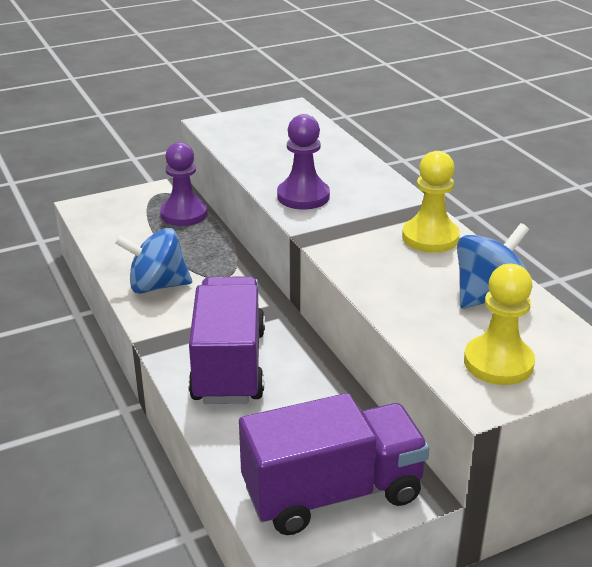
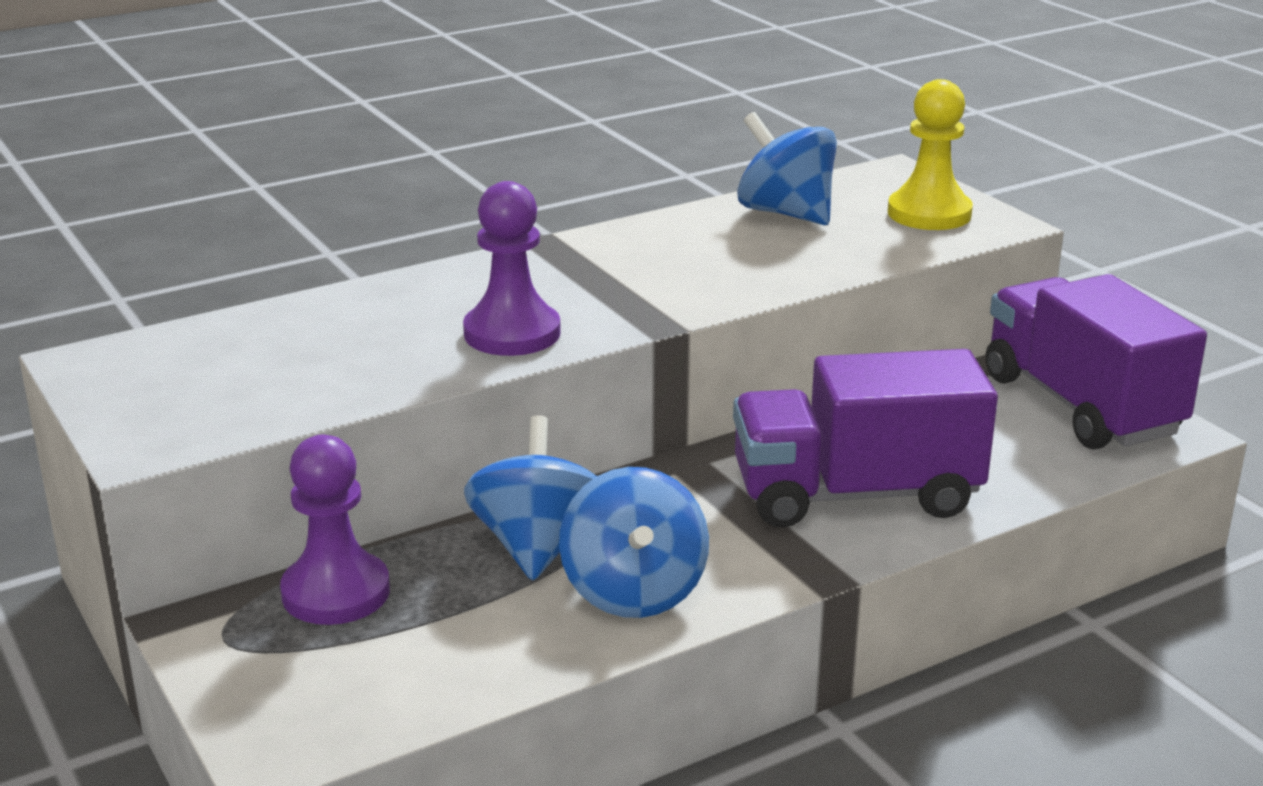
camera: 95 degrees left, 5 degrees down
yellow pawn [402,151,460,253] -> none
none -> blue spinning top [464,415,596,580]

